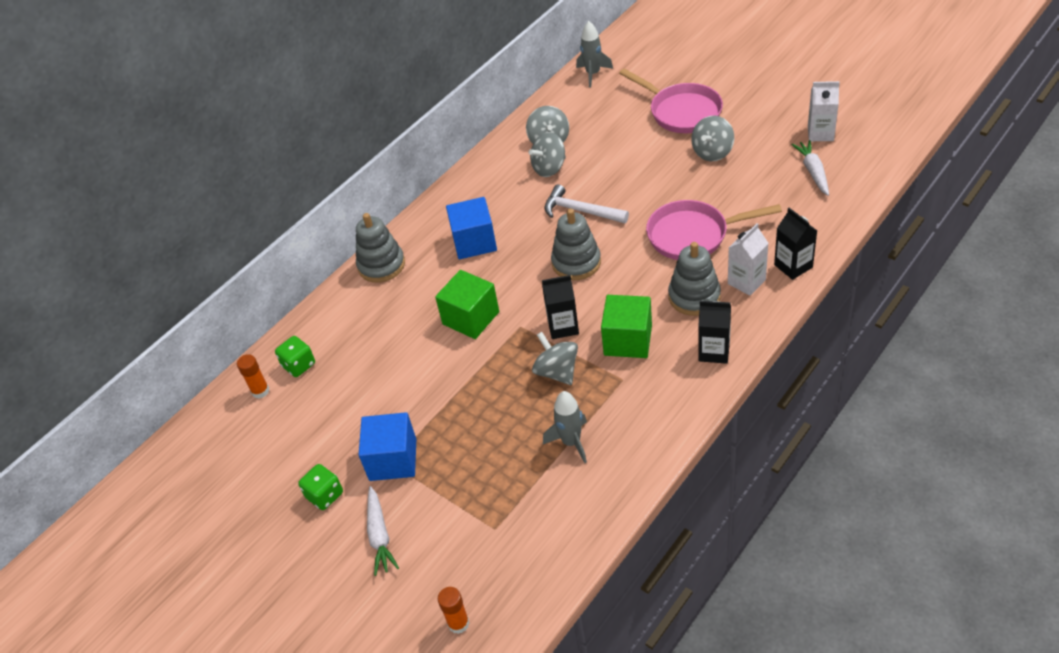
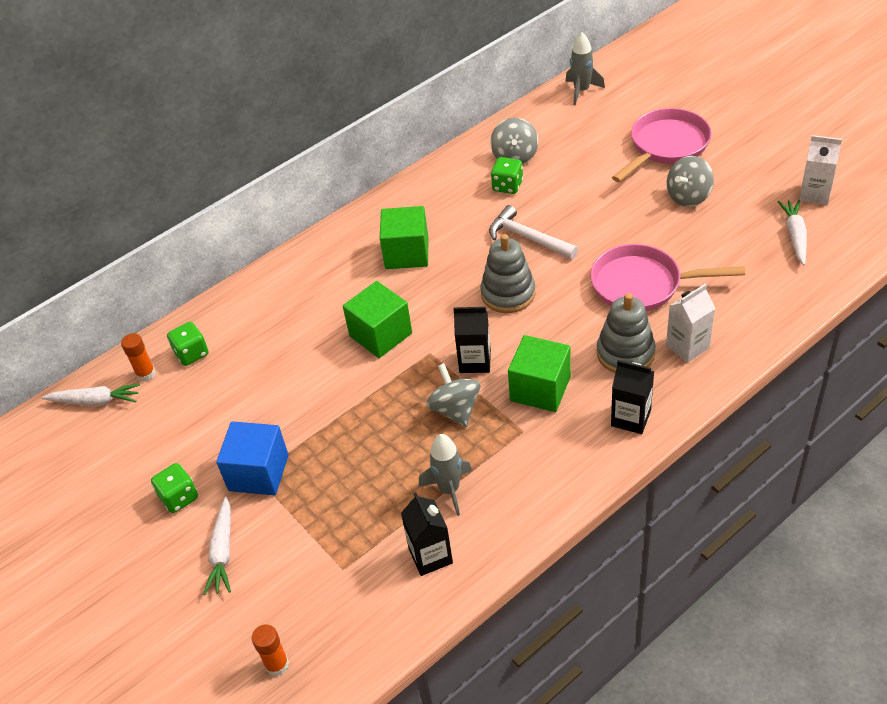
camera: 10 degrees right, 0 degrees up
grey stacking toy [356,213,405,283] -> none
blue cube [446,197,497,259] -> green cube [380,206,428,269]
grey spinning top [528,132,566,177] -> green dice [491,157,523,194]
pink pan [619,68,723,133] -> pink pan turned 105 degrees counterclockwise [612,108,712,182]
black carton [774,208,817,280] -> black carton moved to [401,492,453,576]
none -> white carrot [42,383,140,406]

